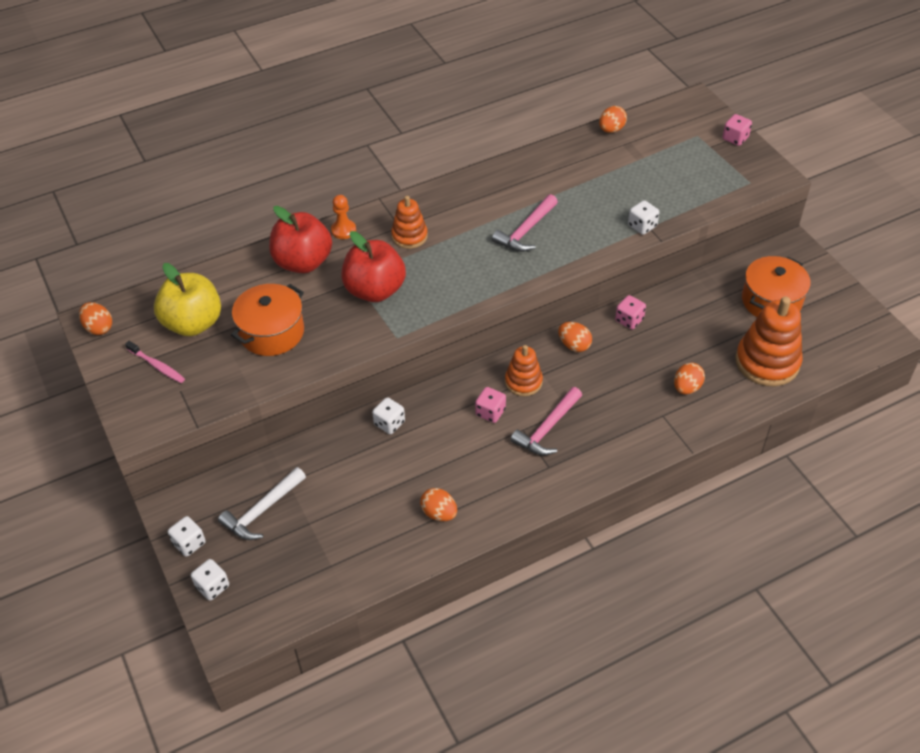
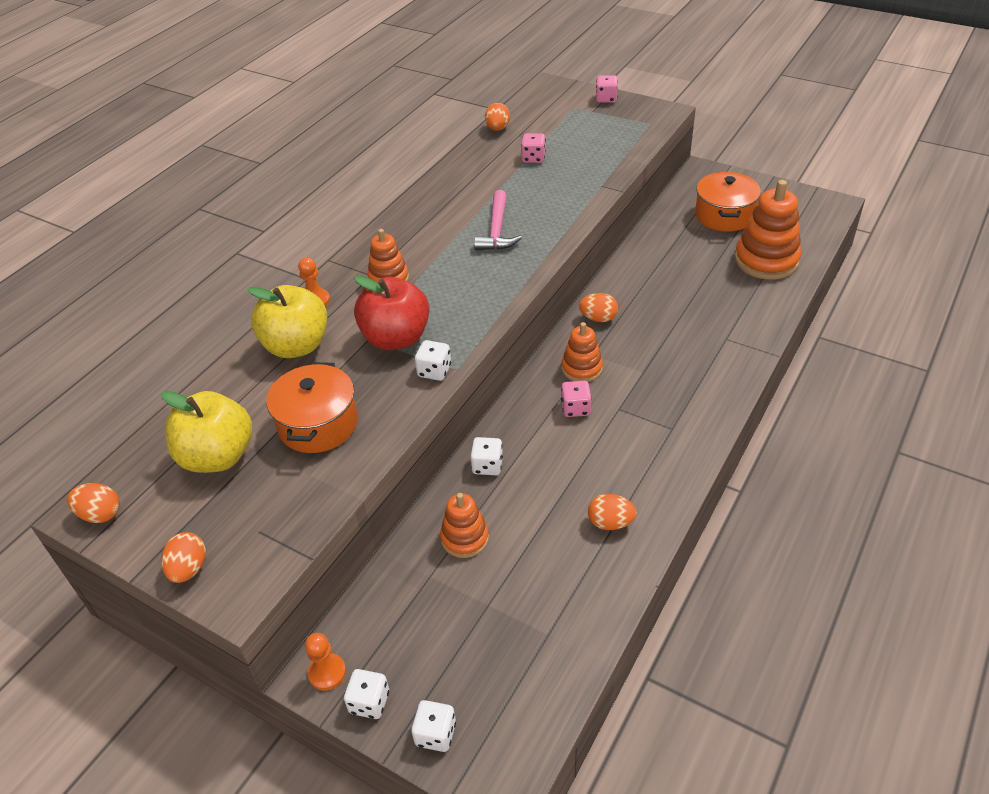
camera: 30 degrees left, 5 degrees down
pink toothbrush [125,341,185,383] -> none
white hammer [218,467,306,540] -> none
red apple [269,206,332,273] -> yellow apple [247,285,327,358]
pink hammer [510,387,582,455] -> none
pink dice [615,295,646,329] -> pink dice moved to [521,133,546,163]
white dice [628,200,659,235] -> white dice moved to [415,340,451,381]
orange egg [674,363,705,394] -> orange egg moved to [161,532,206,583]
none -> orange pawn [305,633,346,691]
none -> orange stacking toy [440,493,489,558]

